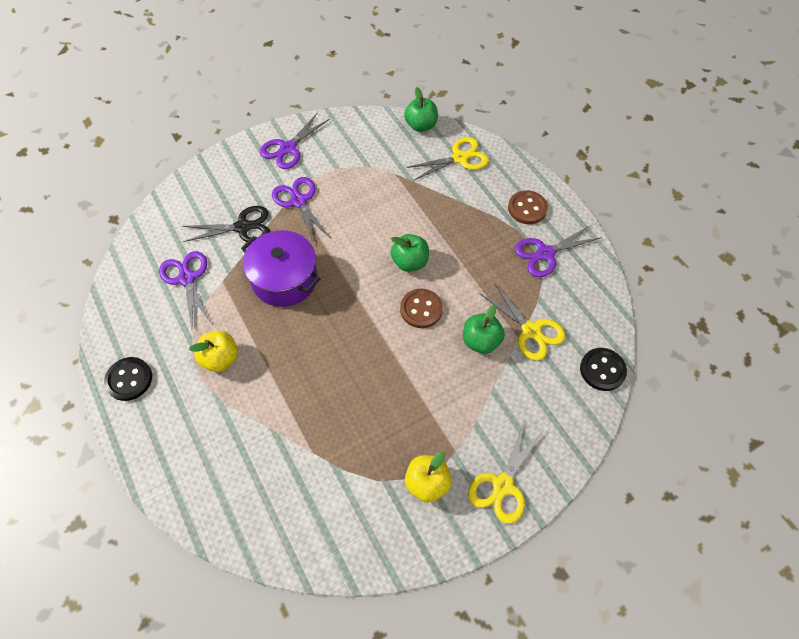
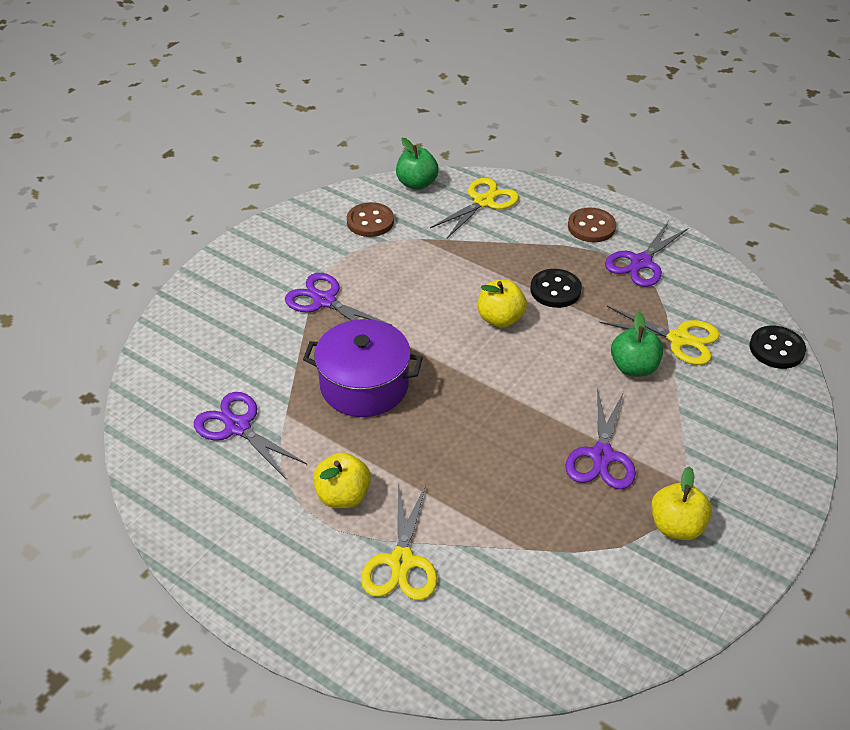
camera: 25 degrees left, 15 degrees down
black button [104,357,152,401] -> black button moved to [530,269,582,308]
black scissors [182,206,270,242] -> none
purple scissors [260,112,330,169] -> purple scissors moved to [565,391,636,490]
green apple [391,234,429,272] -> yellow apple [478,280,527,327]
brown button [400,289,443,328] -> brown button moved to [347,202,394,237]
yellow scissors [468,420,543,524] -> yellow scissors moved to [361,484,437,600]

